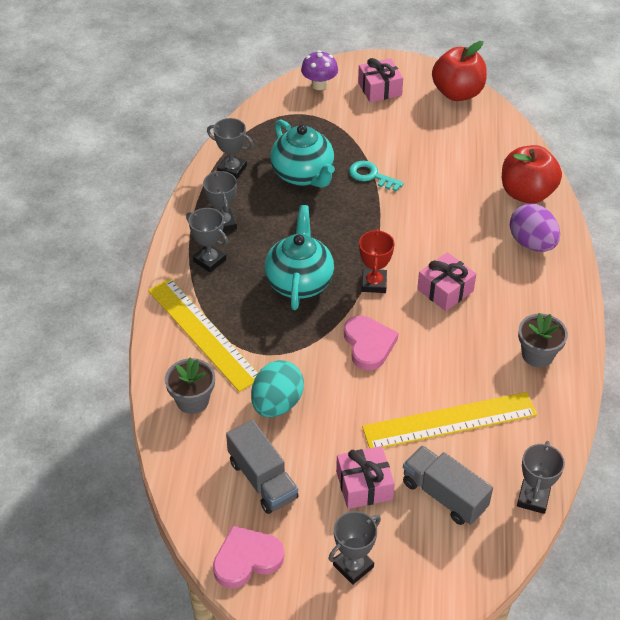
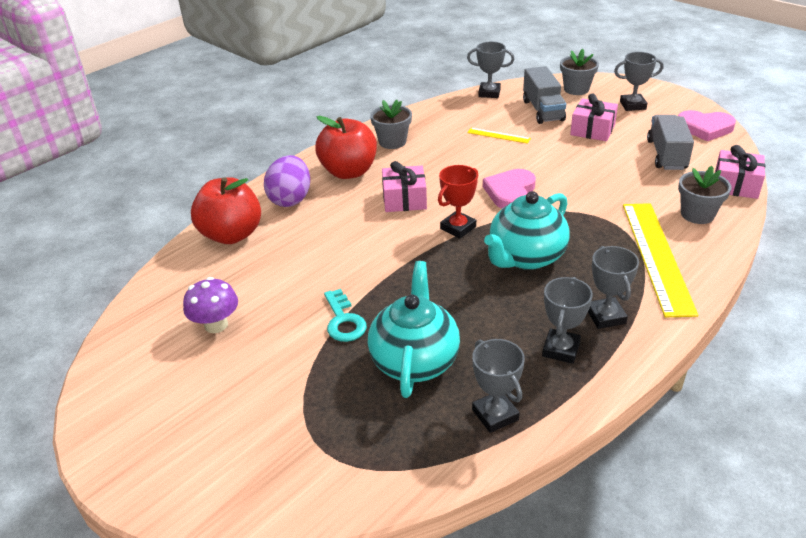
camera: 140 degrees left, 10 degrees down
turquoise egg [251,360,304,417] -> none
purple mushroom [301,50,338,90] -> purple mushroom moved to [183,277,238,333]
pink gift [358,58,403,103] -> pink gift moved to [715,145,765,199]
yellow ruler [362,392,537,448] -> yellow ruler [467,128,531,144], size x0.44
red apple [432,41,487,101] -> red apple moved to [315,116,377,179]
grey trophy [517,441,565,514] -> grey trophy turned 45 degrees clockwise [467,42,514,98]
none -> grey flower pot [560,49,599,95]

